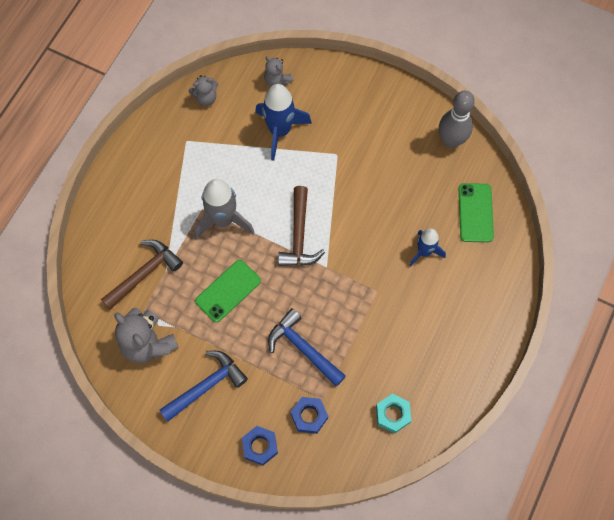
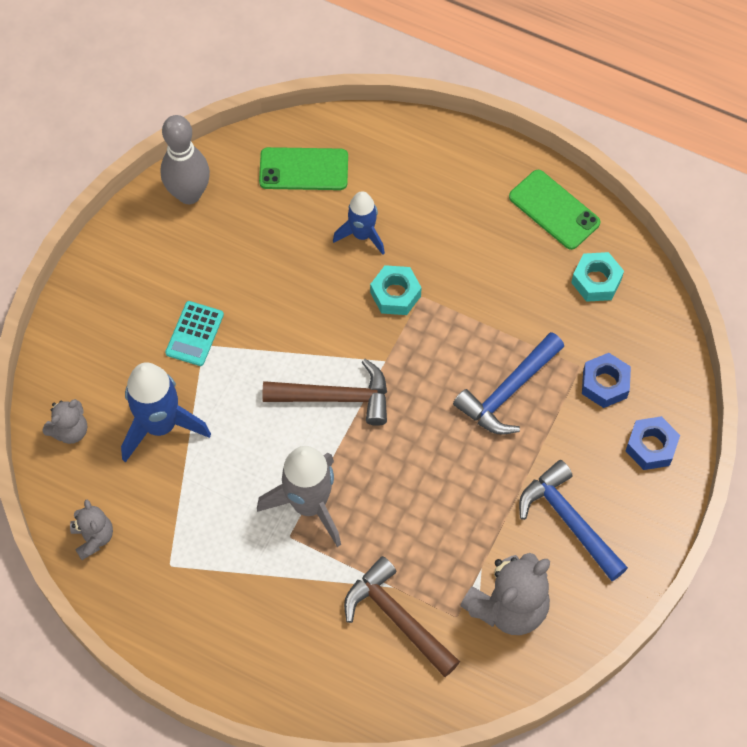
camera: 90 degrees left, 5 degrees down
green phone [195,260,261,322] -> green phone moved to [509,170,600,250]
none -> turquoise calculator [165,301,224,366]
none -> turquoise nut [370,265,422,315]

